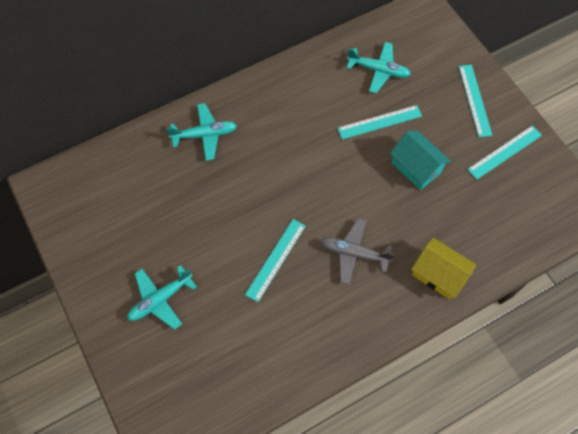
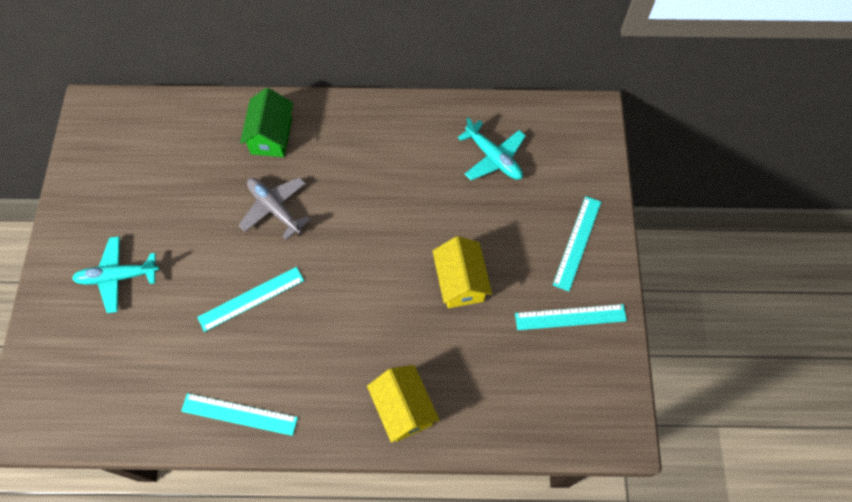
camera: 30 degrees right, 0 degrees up
turquoise plane [167,103,237,161] -> green house [240,88,294,157]
grey plane [320,218,395,284] -> grey plane moved to [239,177,310,240]
turquoise ruler [337,105,422,139] -> turquoise ruler moved to [181,393,298,436]
turquoise house [390,131,451,190] -> yellow house [432,236,492,308]

